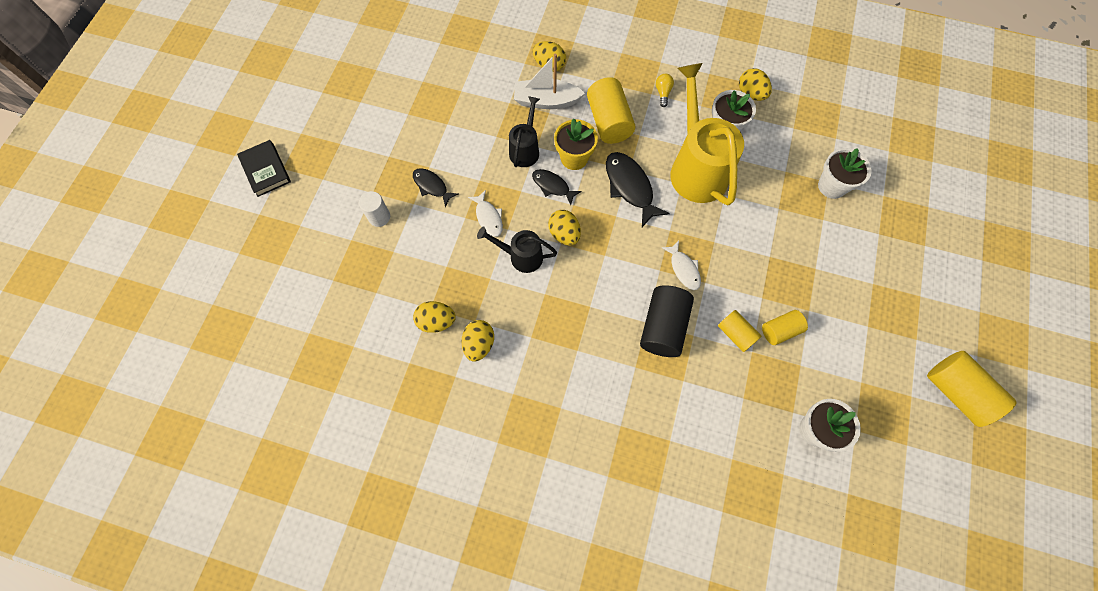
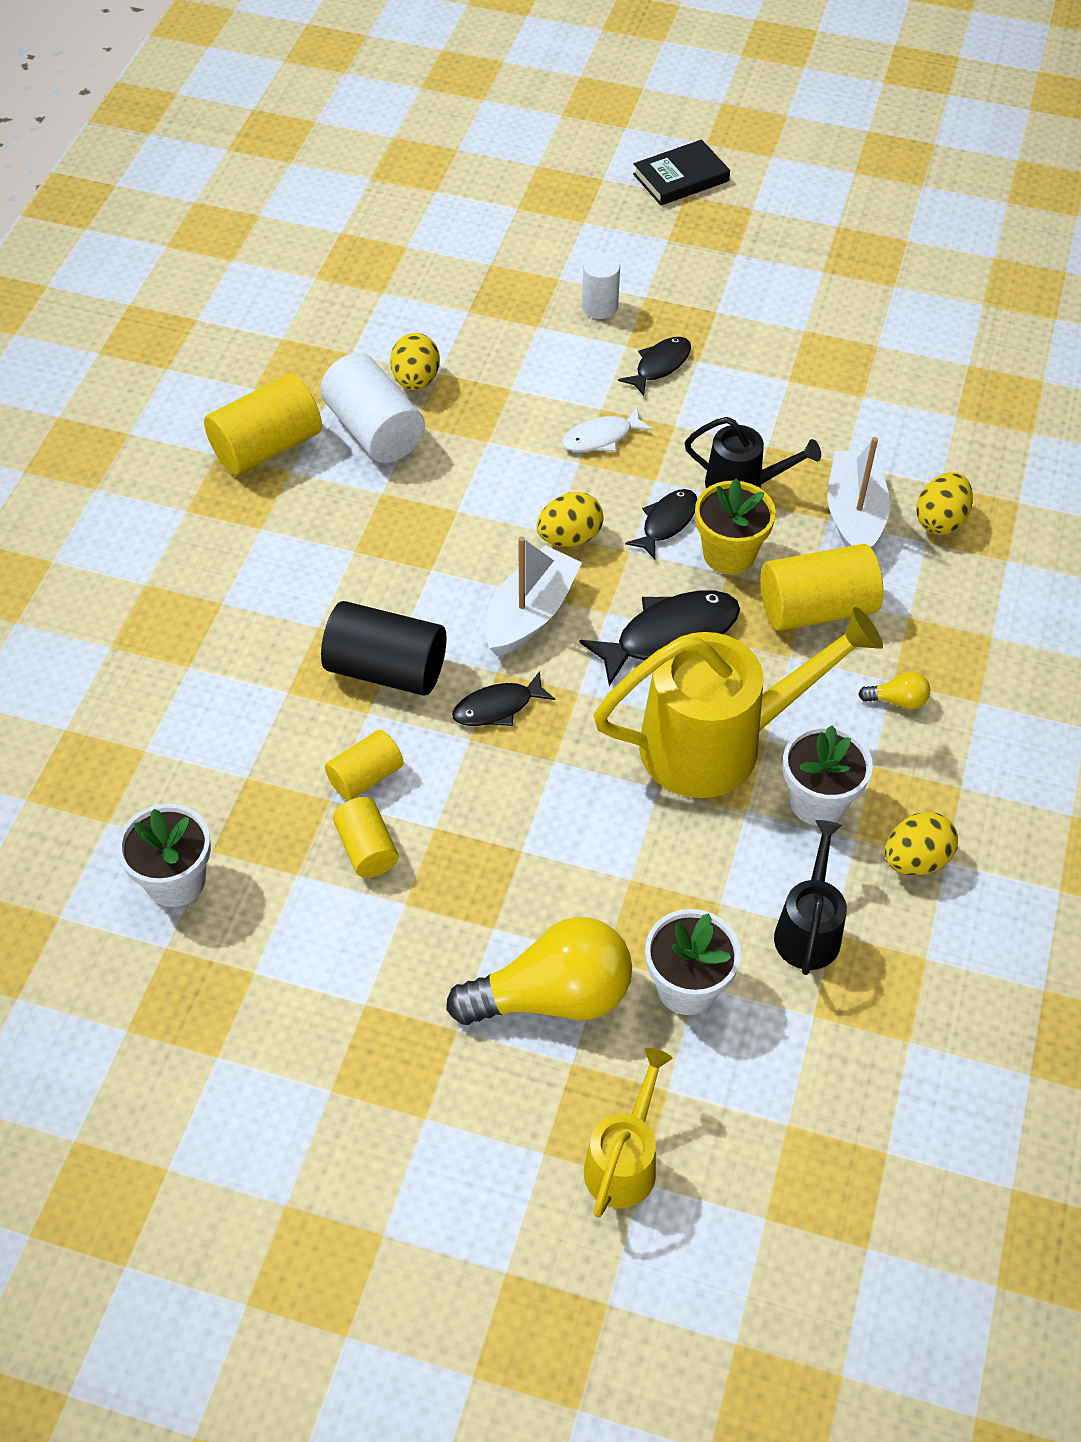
camera: 90 degrees right, 15 degrees down
yellow egg [461,320,494,362] -> white cylinder [320,353,425,463]
black watering can [477,226,557,273] -> black watering can moved to [774,820,847,975]
white fish [662,241,701,290] -> black fish [452,671,555,726]
yellow cylinder [927,351,1016,427] -> yellow cylinder moved to [204,374,322,475]
none -> yellow light bulb [446,917,632,1025]
none -> white boat [485,536,582,656]
none -> yellow watering can [584,1048,672,1218]

